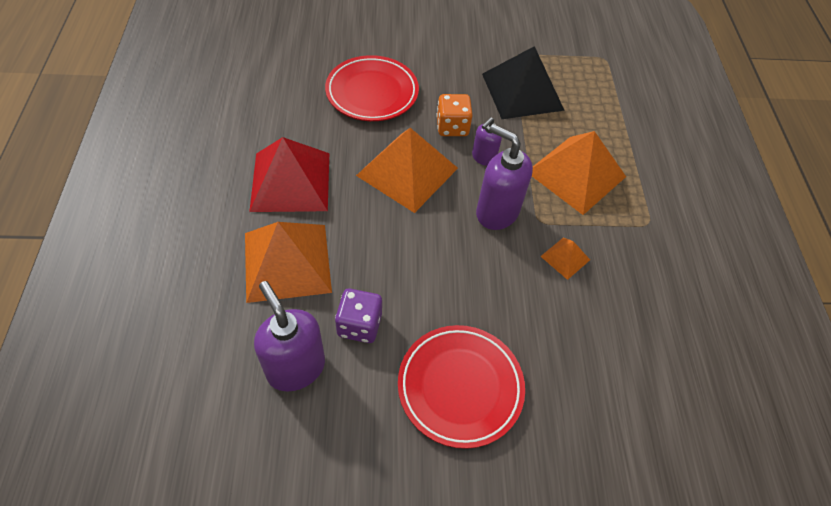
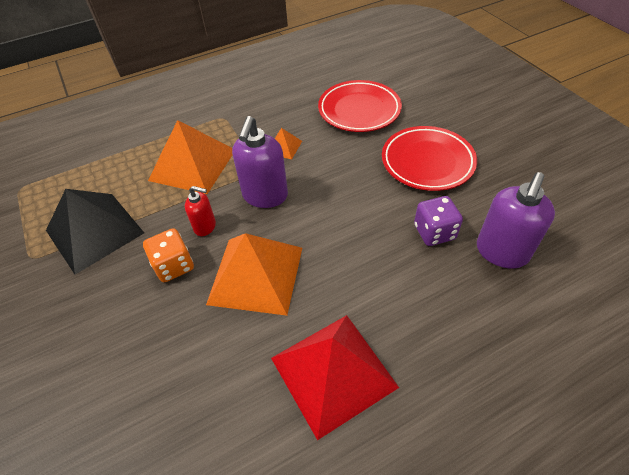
camera: 110 degrees left, 5 degrees down
orange pyramid [245,222,332,303] -> none
red plate [325,55,419,121] -> red plate moved to [318,80,402,132]
purple soap dispenser [472,117,502,166] -> red soap dispenser [185,186,216,236]

